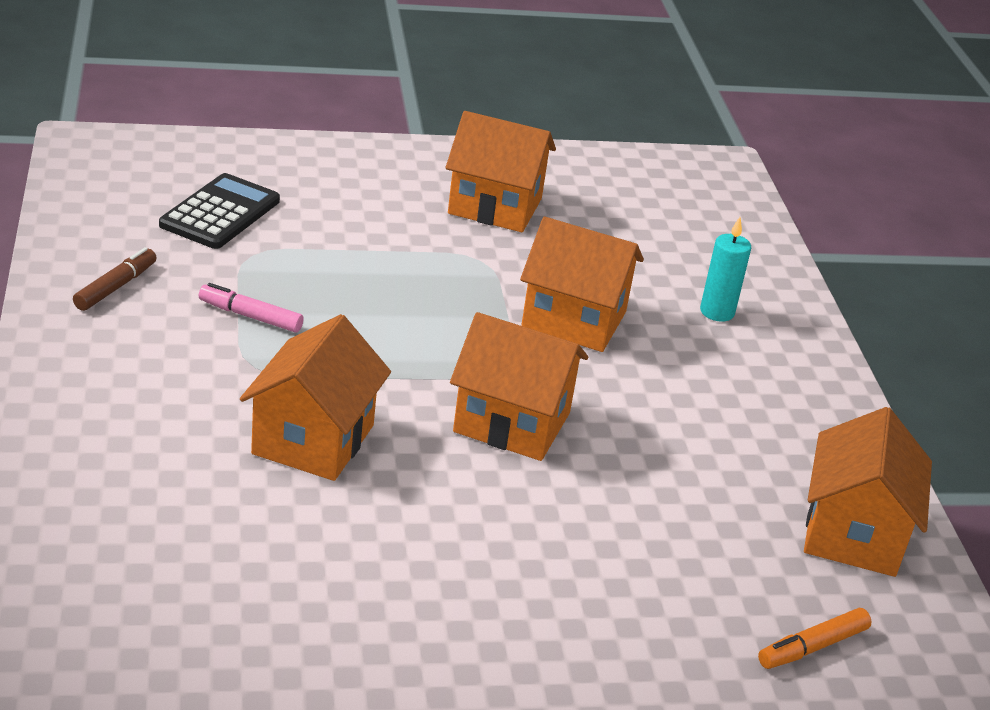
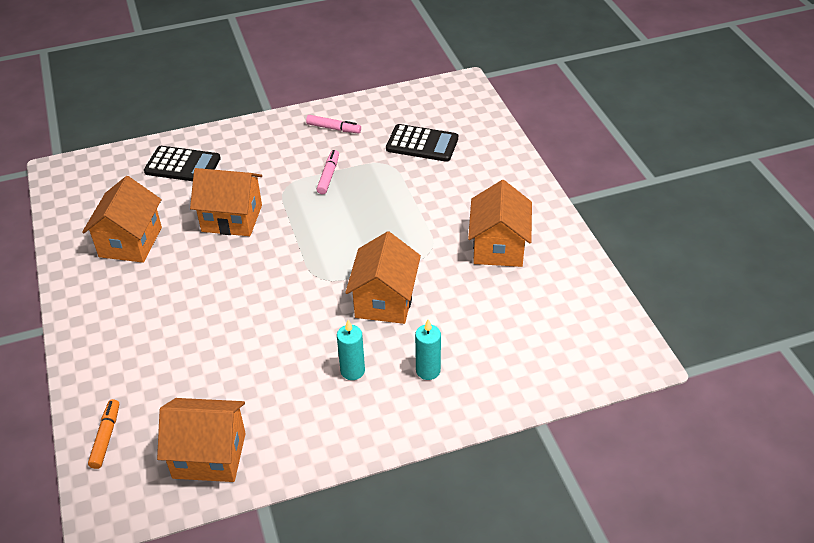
camera: 85 degrees right, 10 degrees up
brown marker [73,247,157,311] -> pink marker [306,115,361,133]
orange house [450,312,588,461] -> orange house moved to [82,176,162,263]
orange marker [758,608,871,669] -> orange marker turned 45 degrees clockwise [88,399,119,469]
none -> black calculator [144,146,221,181]
none -> turquoise candle [337,320,365,380]

